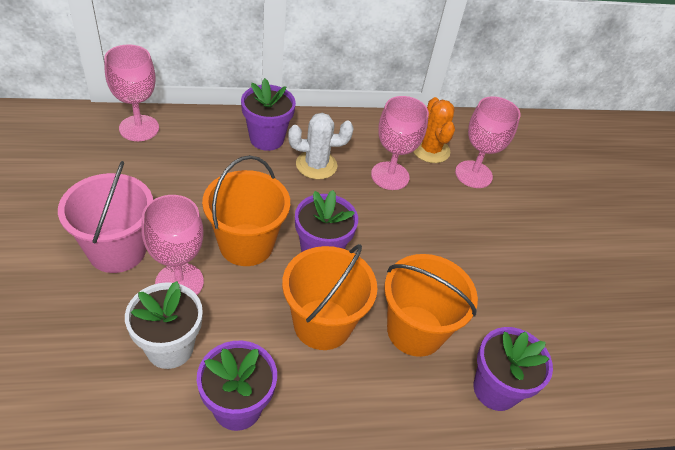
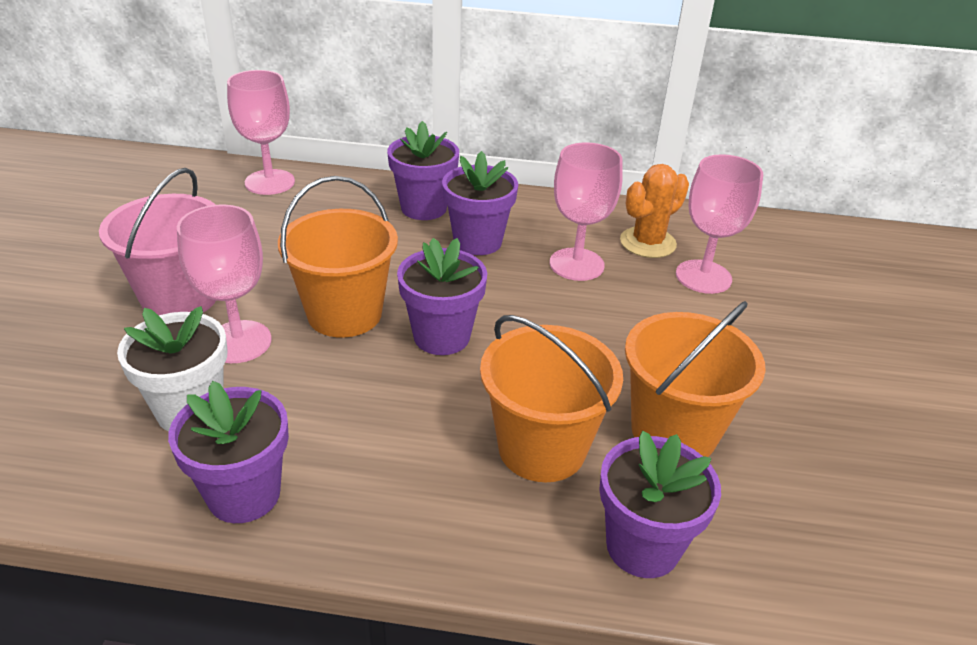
camera: 20 degrees right, 10 degrees down
orange bucket [282,244,377,350] -> orange bucket moved to [625,301,766,457]
white cactus [288,113,353,179] -> purple flower pot [442,151,518,255]
orange cactus [413,97,455,163] -> orange cactus turned 45 degrees clockwise [620,164,689,258]

